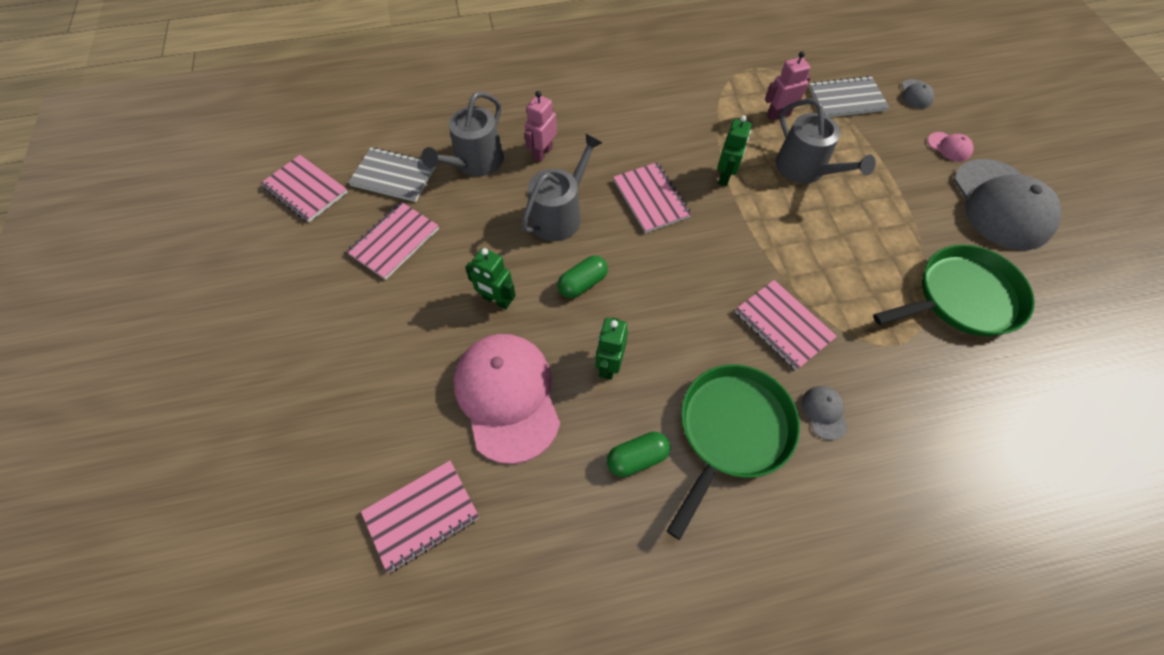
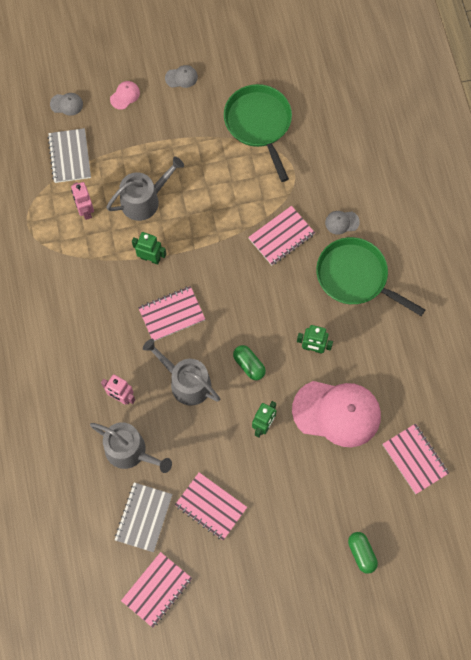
camera: 90 degrees left, 10 degrees up
pink cap [454,334,560,464] -> pink cap turned 150 degrees counterclockwise [292,381,381,447]
green capsule [607,432,670,477] -> green capsule moved to [348,532,378,574]
grey cap [953,159,1062,250] -> grey cap [165,65,198,88], size x0.41

